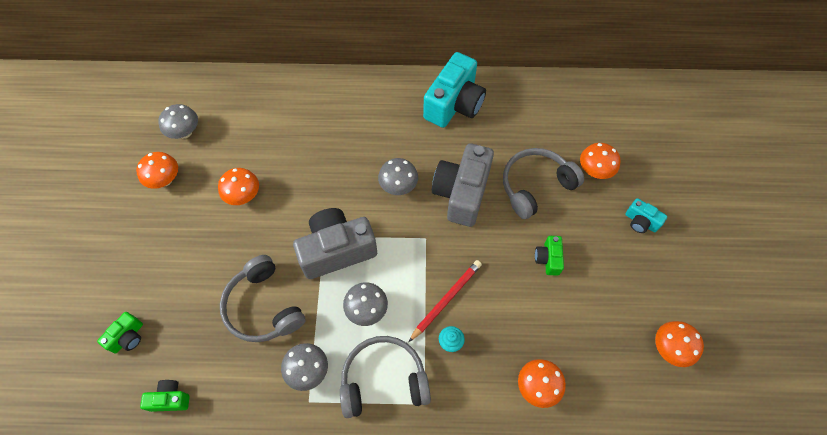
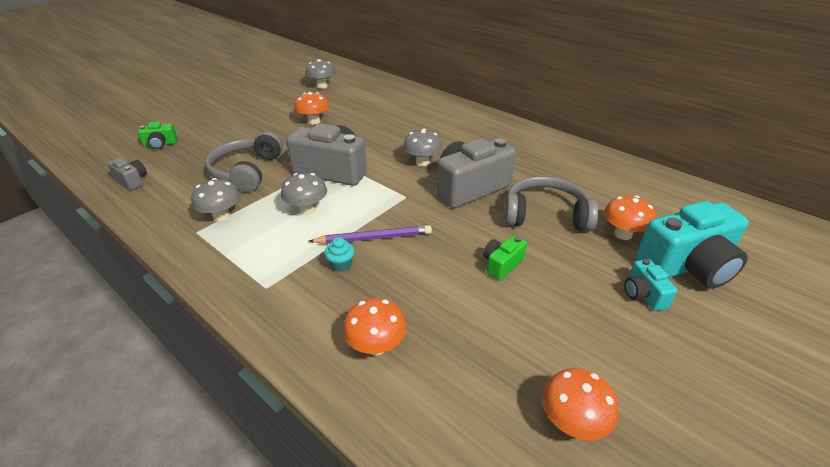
camera: 40 degrees right, 25 degrees down
orange mushroom [136,152,178,189] -> none
green camera [140,380,190,412] -> grey camera [107,158,147,190]
grey headphones [340,336,431,418] -> none
red pencil [409,260,482,342] -> purple pencil [309,225,432,244]
turquoise camera [423,52,486,128] -> turquoise camera moved to [635,201,749,289]

